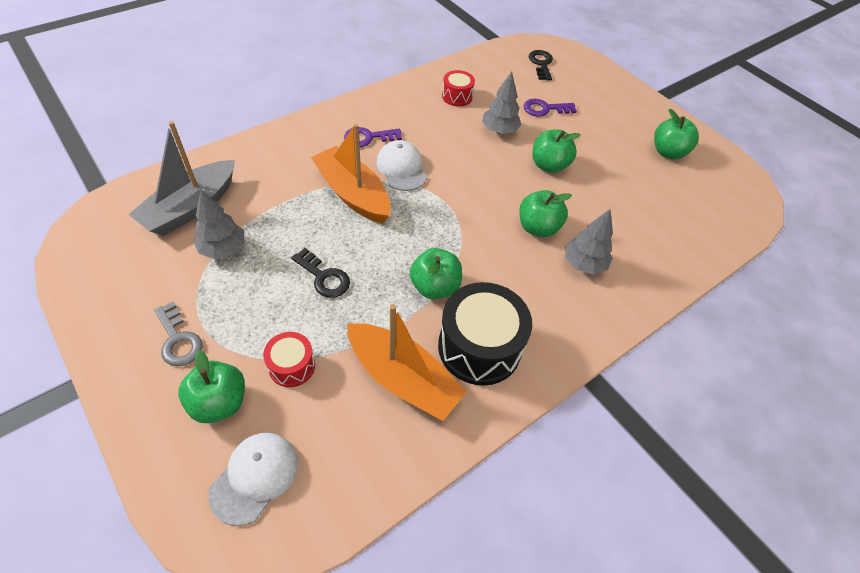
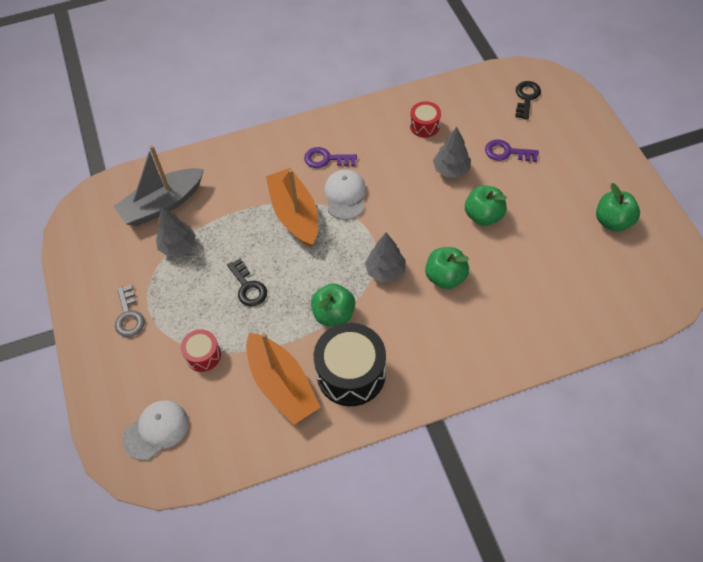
camera: 25 degrees right, 5 degrees up
green apple [178,350,245,423] -> none
grey tree [566,209,613,275] -> grey tree moved to [365,233,406,282]

